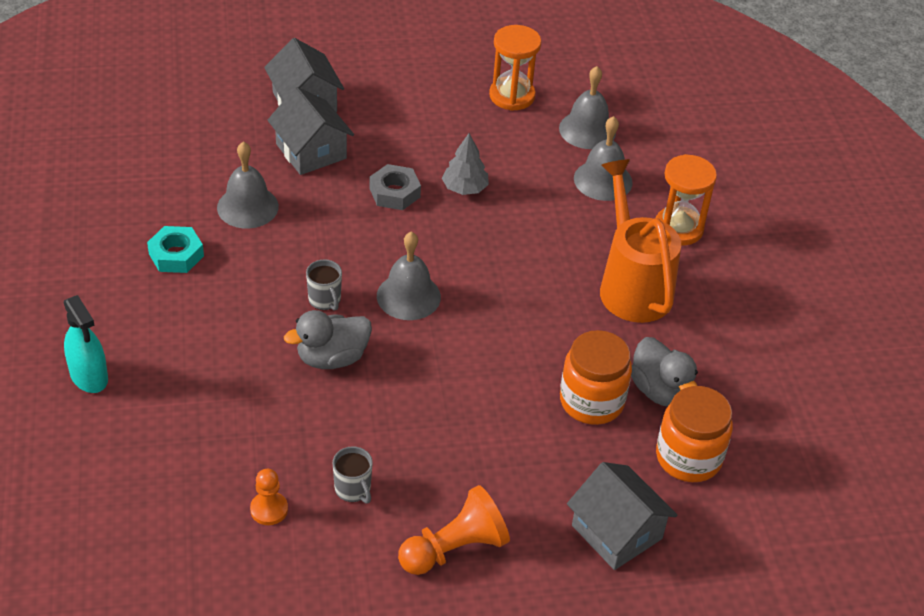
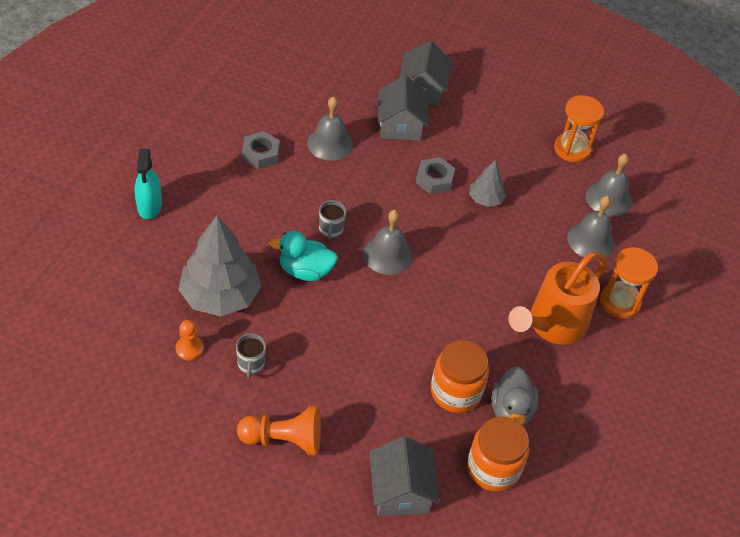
camera: 30 degrees right, 5 degrees up
turquoise nut [147,226,204,273] -> grey nut [242,131,280,169]
grey duck [284,310,372,369] -> turquoise duck [269,231,338,281]
orange watering can [600,159,681,323] -> orange watering can turned 150 degrees counterclockwise [508,252,607,345]
none -> grey tree [178,216,261,316]

